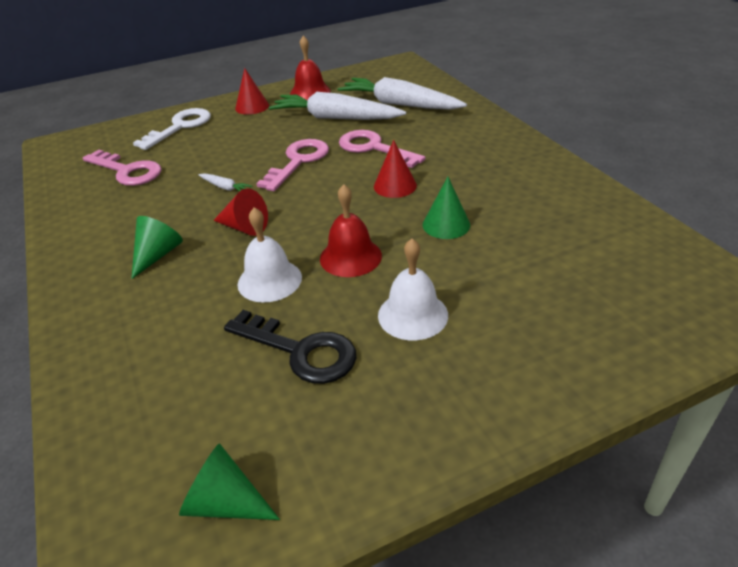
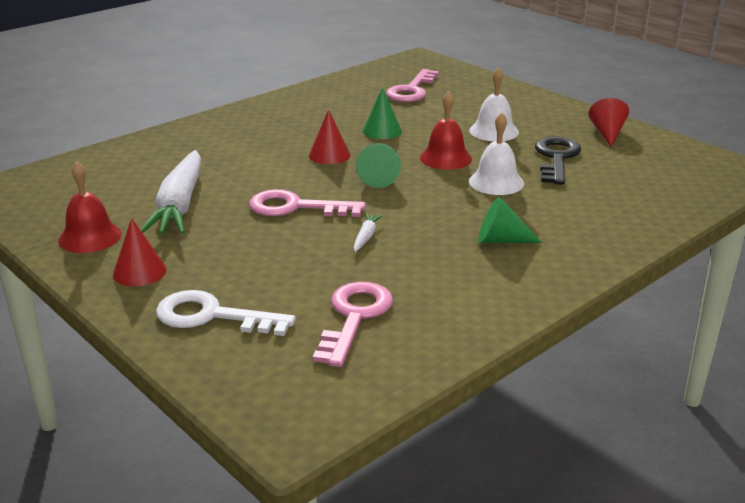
camera: 110 degrees left, 10 degrees down
green cone [179,443,280,520] -> green cone moved to [356,143,401,188]
red cone [213,189,268,236] -> red cone moved to [588,98,629,147]
white carrot [338,77,467,110] -> none
pink key [339,130,426,168] -> pink key moved to [386,69,439,102]

